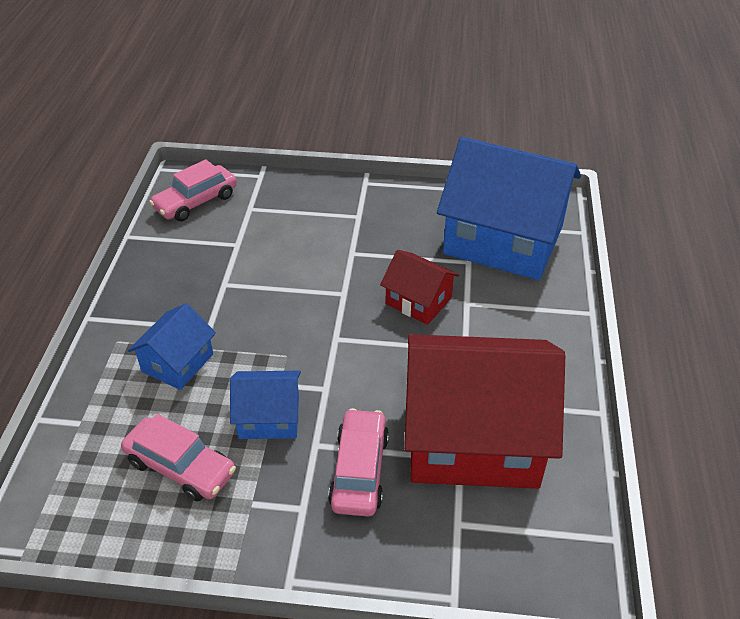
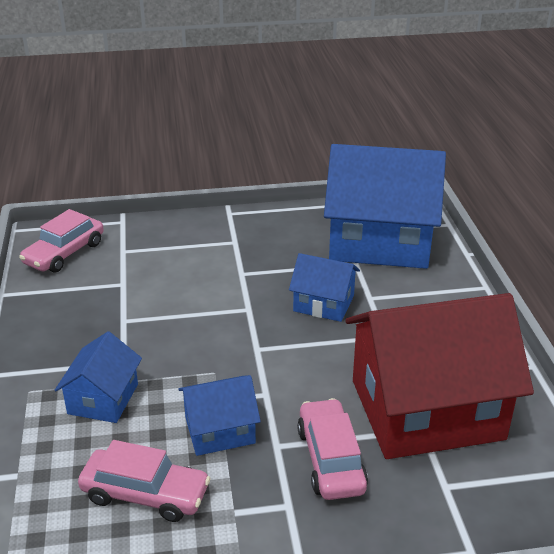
camera: 15 degrees left, 10 degrees down
red house [380,250,459,325] -> blue house [289,253,360,322]

